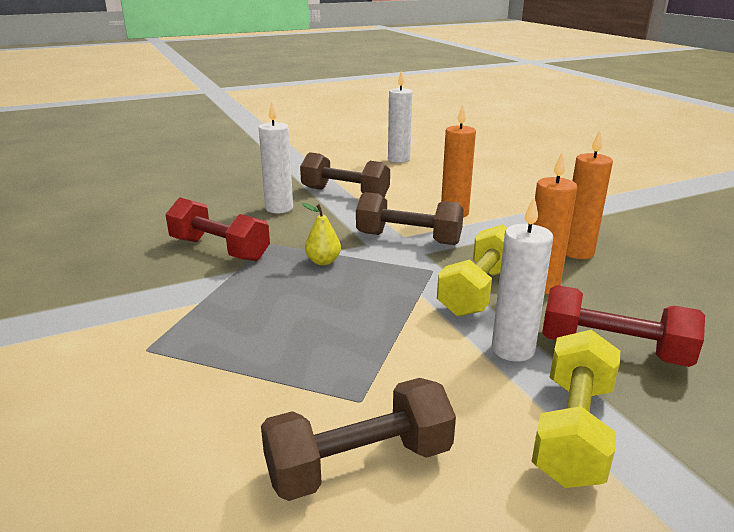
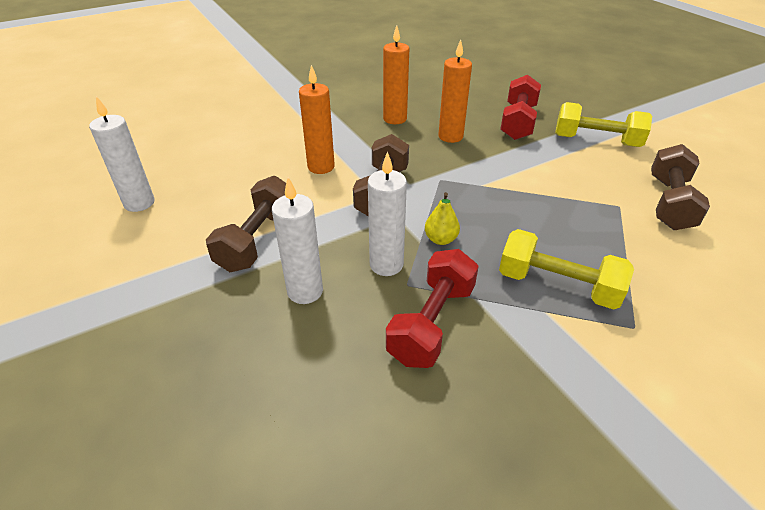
camera: 95 degrees left, 15 degrees up
brown dumbbell [261,378,456,501] -> brown dumbbell turned 45 degrees clockwise [651,144,710,230]
yellow dumbbell [437,224,507,317] -> yellow dumbbell moved to [499,229,634,310]
white candle [492,197,553,362] -> white candle moved to [368,152,407,276]

